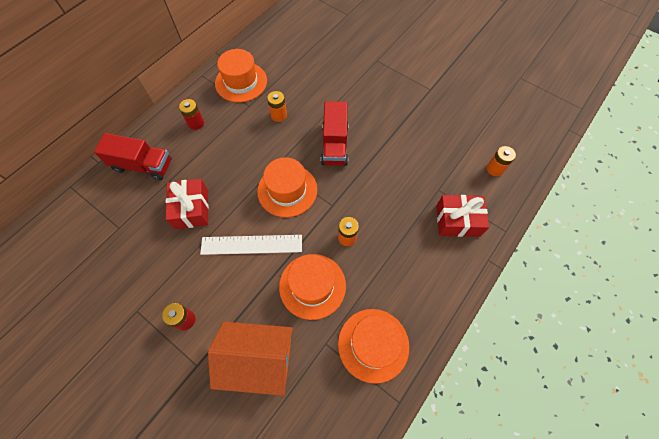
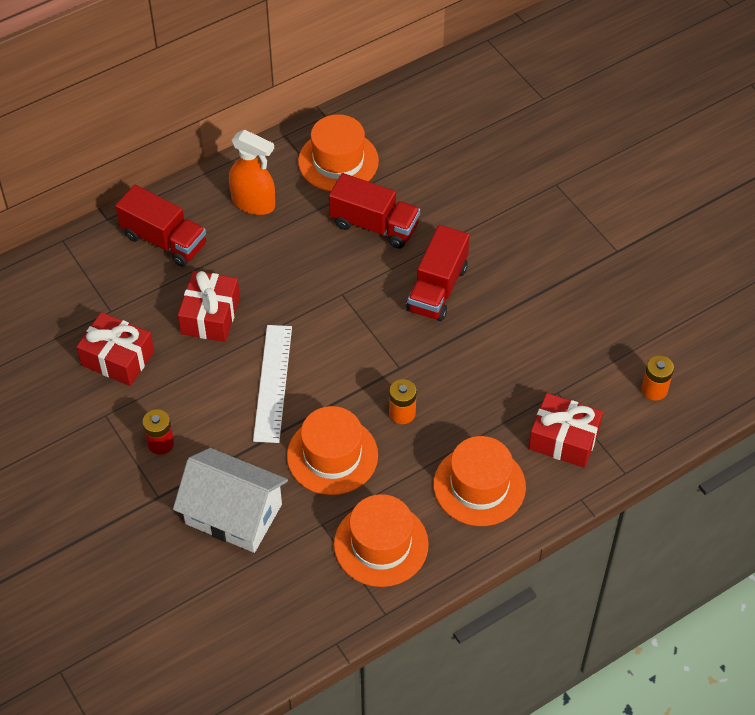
camera: 20 degrees right, 10 degrees down
red battery [179,99,204,130] -> orange spray bottle [229,130,275,215]
white ruler [200,235,302,255] -> white ruler turned 75 degrees clockwise [253,325,292,443]
orange house [208,322,293,396] -> white house [173,448,288,553]
orange hat [257,157,317,217] -> orange hat moved to [433,436,526,526]
orange battery [267,91,287,122] -> red truck [329,173,420,249]
none -> red gift [77,312,154,386]

